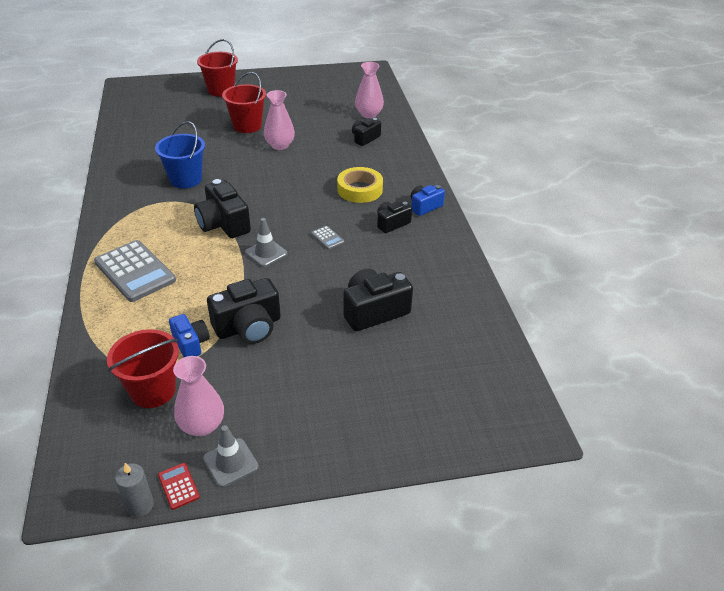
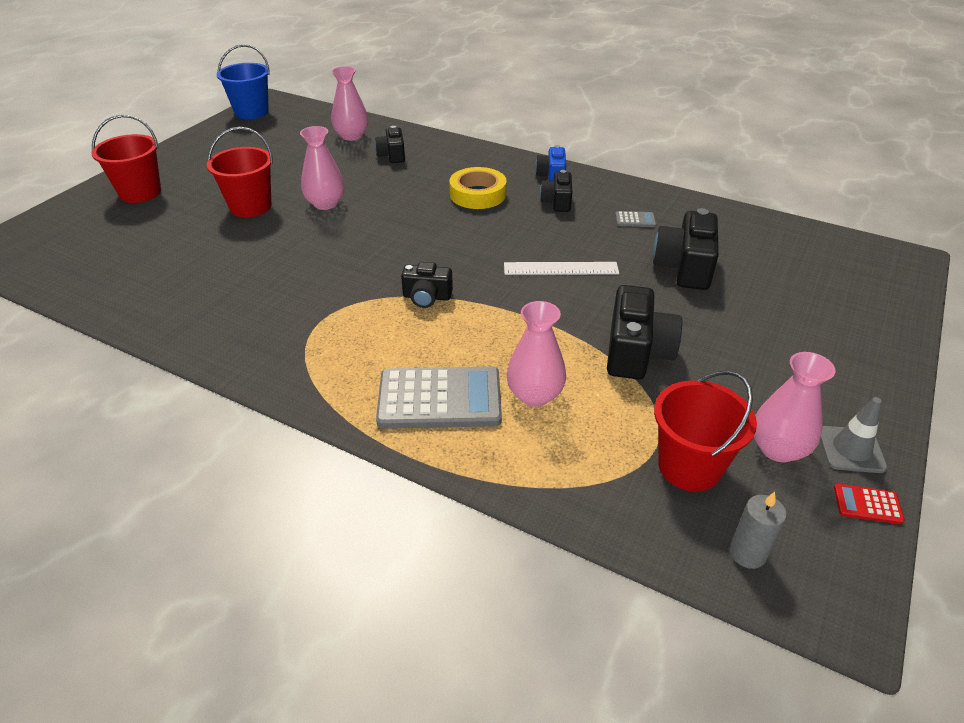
camera: 50 degrees left, 0 degrees up
grey candle [115,463,154,517] -> grey candle moved to [730,492,787,569]
blue bucket [155,121,205,189] -> blue bucket moved to [217,44,270,119]
blue camera [169,314,210,357] -> none
black camera [194,179,251,238] -> black camera [401,262,453,308], size x0.60
grey traffic cone [245,218,287,267] -> none
grey calculator [311,226,344,250] -> grey calculator moved to [615,211,656,227]
none -> white ruler [504,262,619,275]
none -> pink vase [507,301,566,407]

